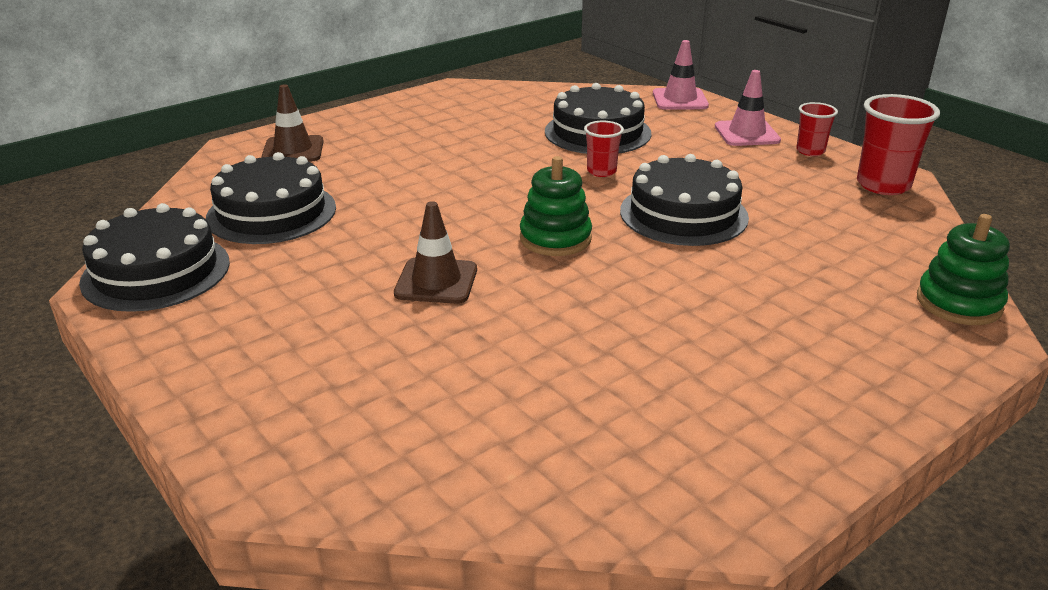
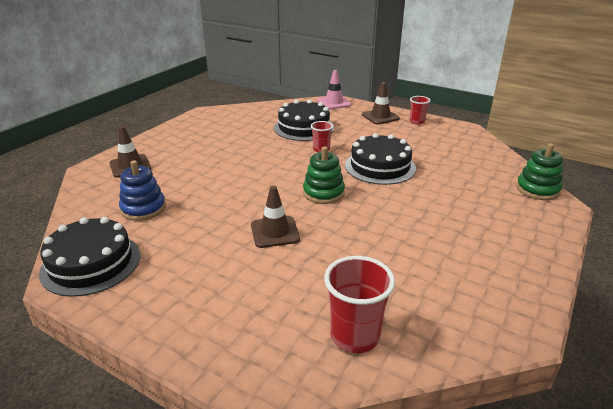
camera: 20 degrees left, 0 degrees up
black cake [206,152,336,244] -> blue stacking toy [119,160,166,221]
pink traffic cone [715,70,781,146] -> brown traffic cone [362,82,400,125]
red cup [857,94,940,195] -> red cup moved to [324,256,395,353]

